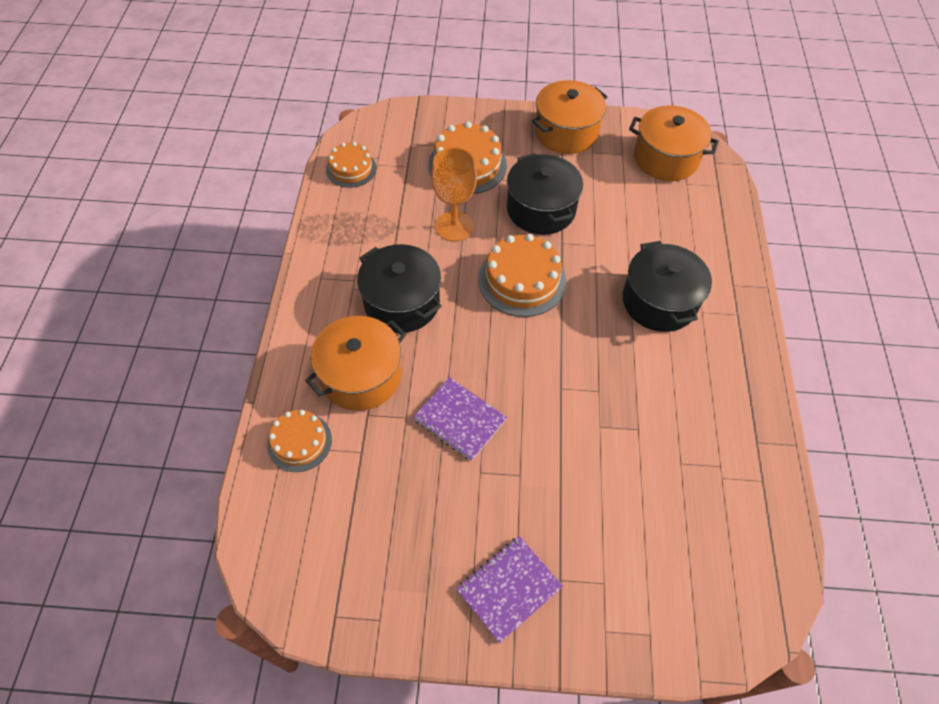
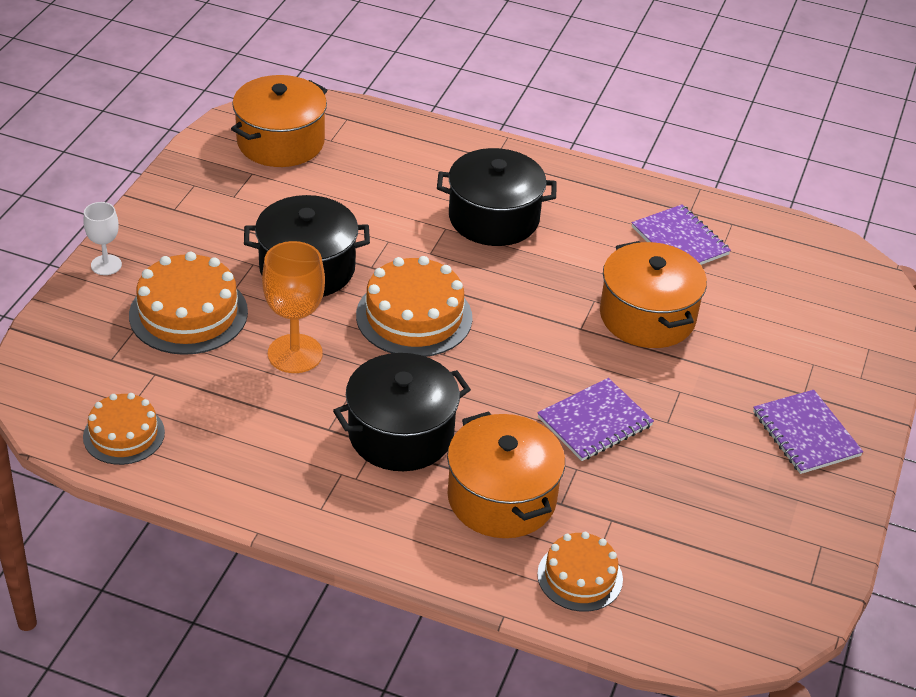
camera: 75 degrees left, 15 degrees down
orange pot [532,80,608,154] -> orange pot moved to [600,241,707,348]
none -> white goblet [83,202,122,275]
none -> purple notebook [632,204,731,265]

